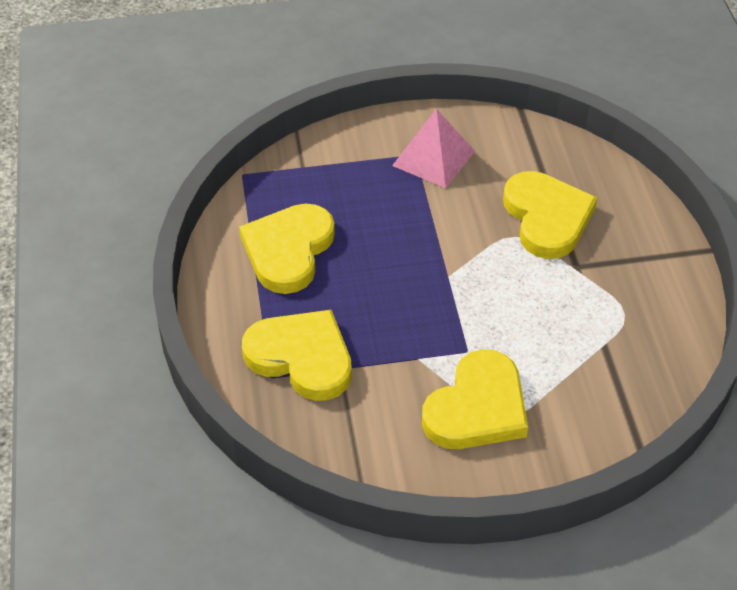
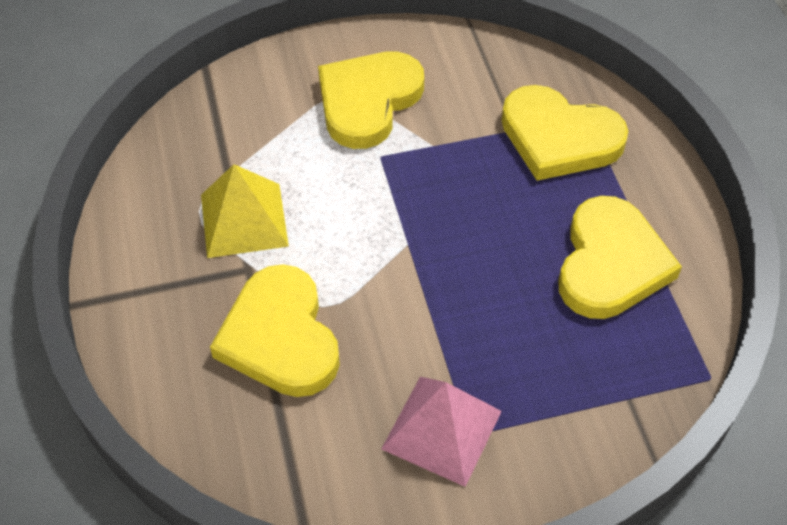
camera: 175 degrees right, 5 degrees up
none -> yellow pyramid [201,164,289,258]

